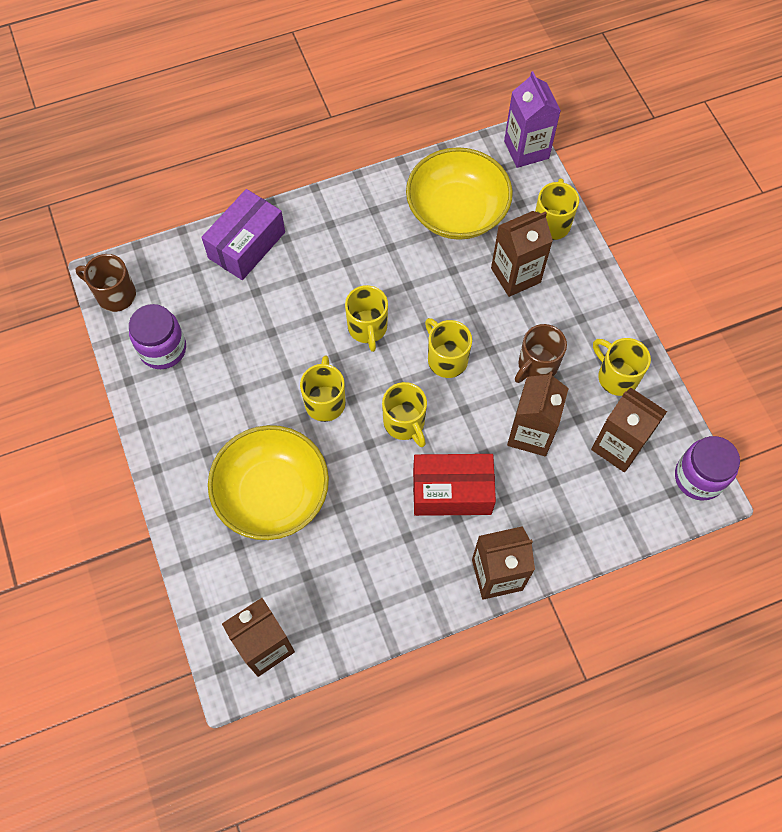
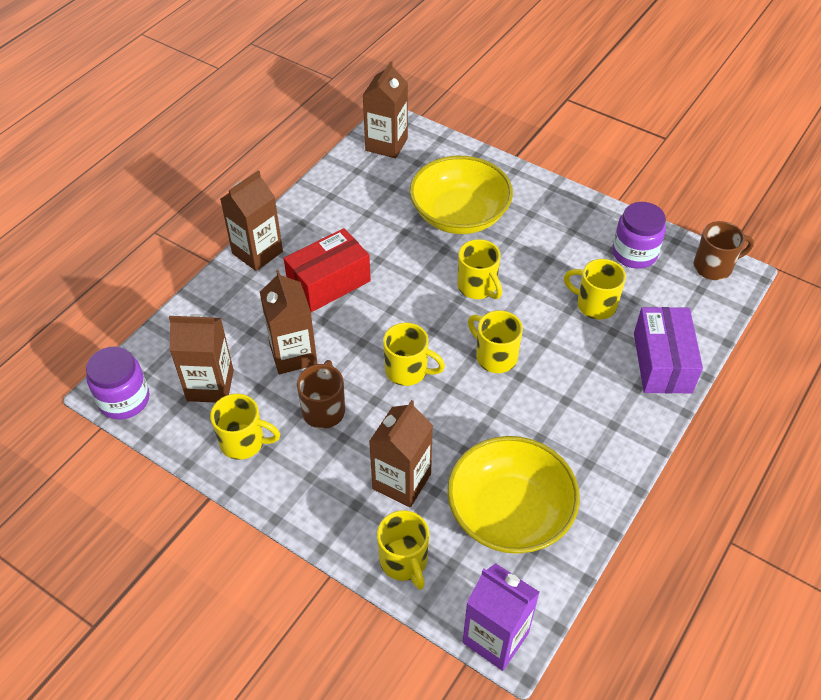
camera: 145 degrees right, 15 degrees down
yellow mug [382,382,427,447] -> yellow mug moved to [564,259,626,320]

